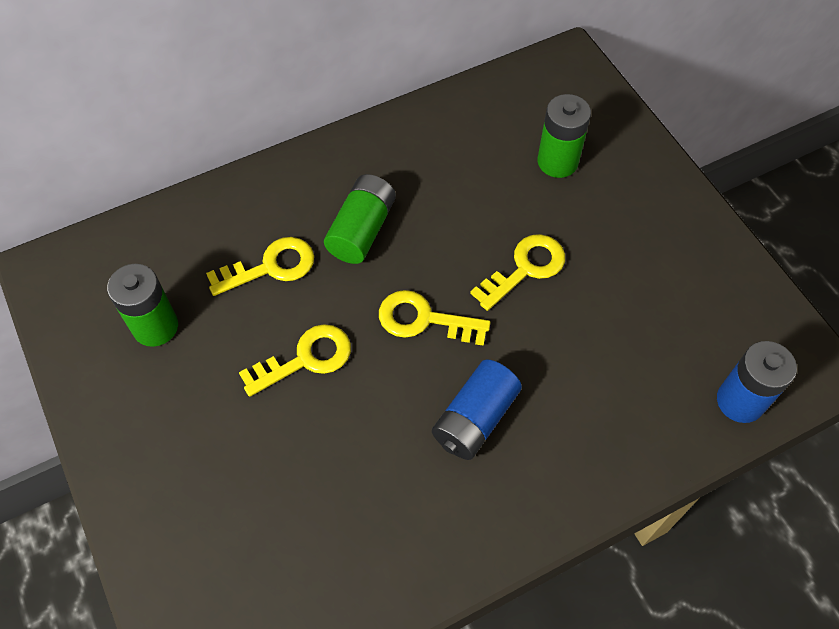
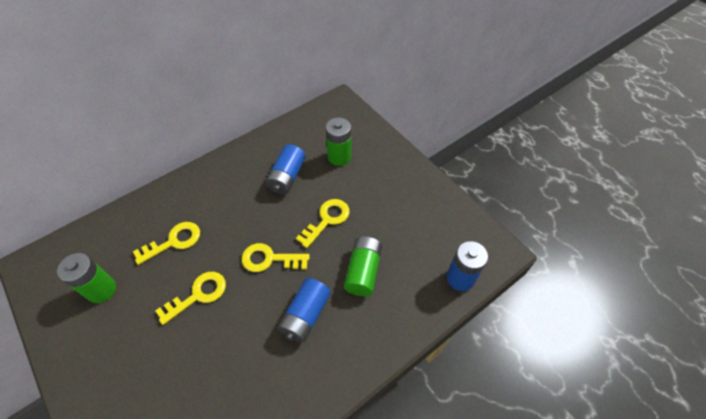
camera: 10 degrees left, 5 degrees down
green battery [324,174,396,264] -> green battery moved to [344,236,382,296]
none -> blue battery [265,144,306,195]

